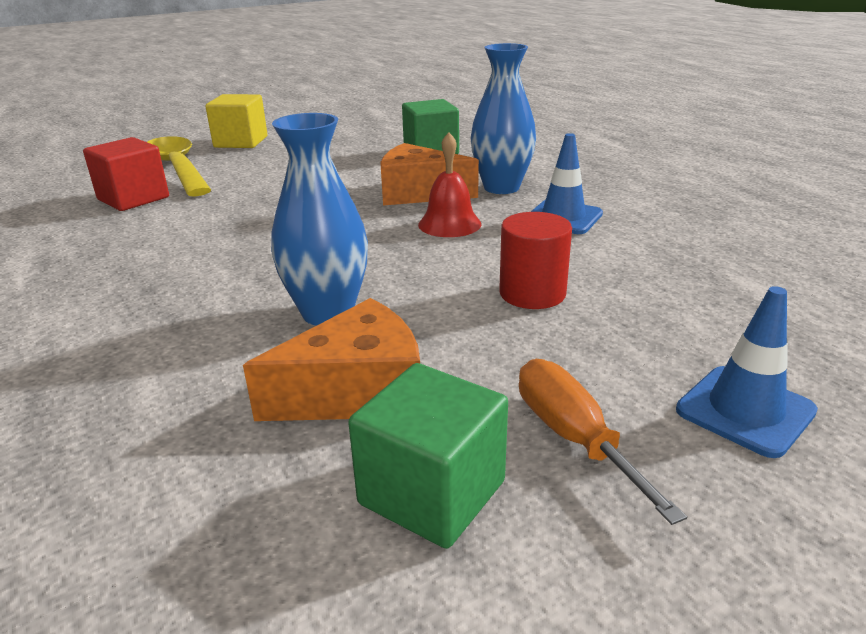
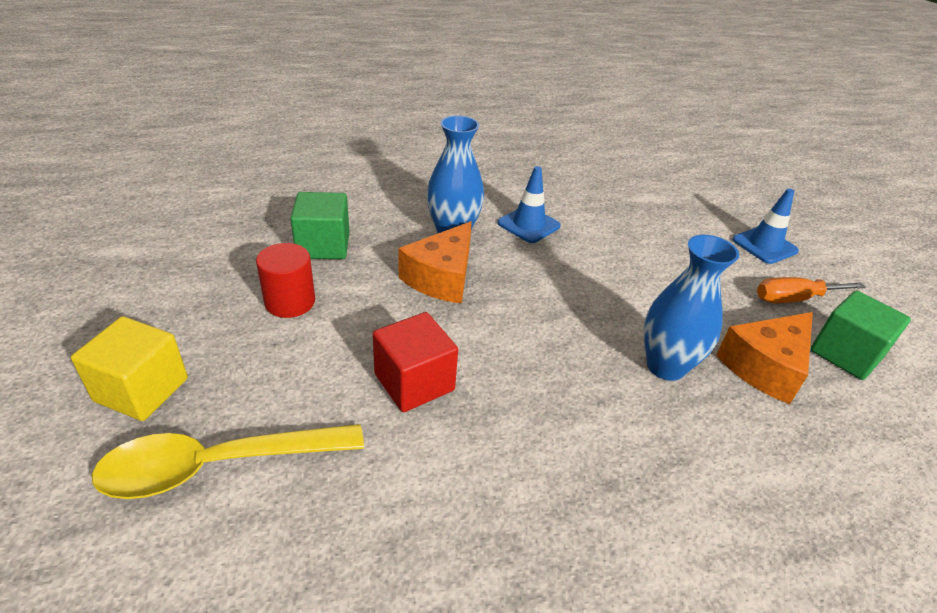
camera: 80 degrees left, 10 degrees up
red cube [83,137,169,211] -> red cube moved to [373,312,458,412]
orange cheese [243,298,420,421] -> orange cheese turned 120 degrees counterclockwise [716,312,813,404]
red bell [418,132,481,237] -> none
red cylinder [499,212,572,309] -> red cylinder moved to [256,243,315,318]

